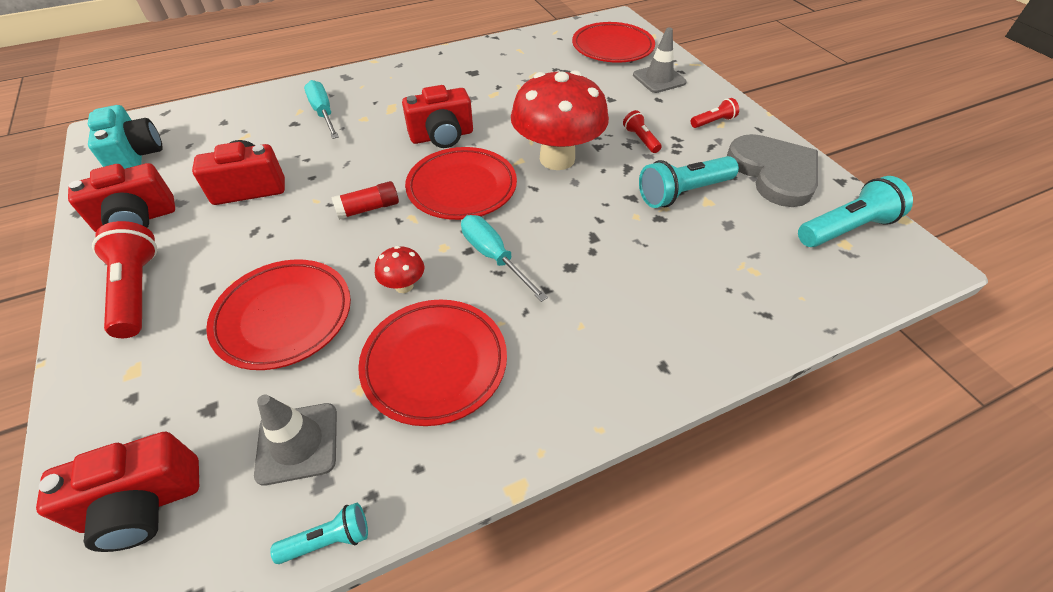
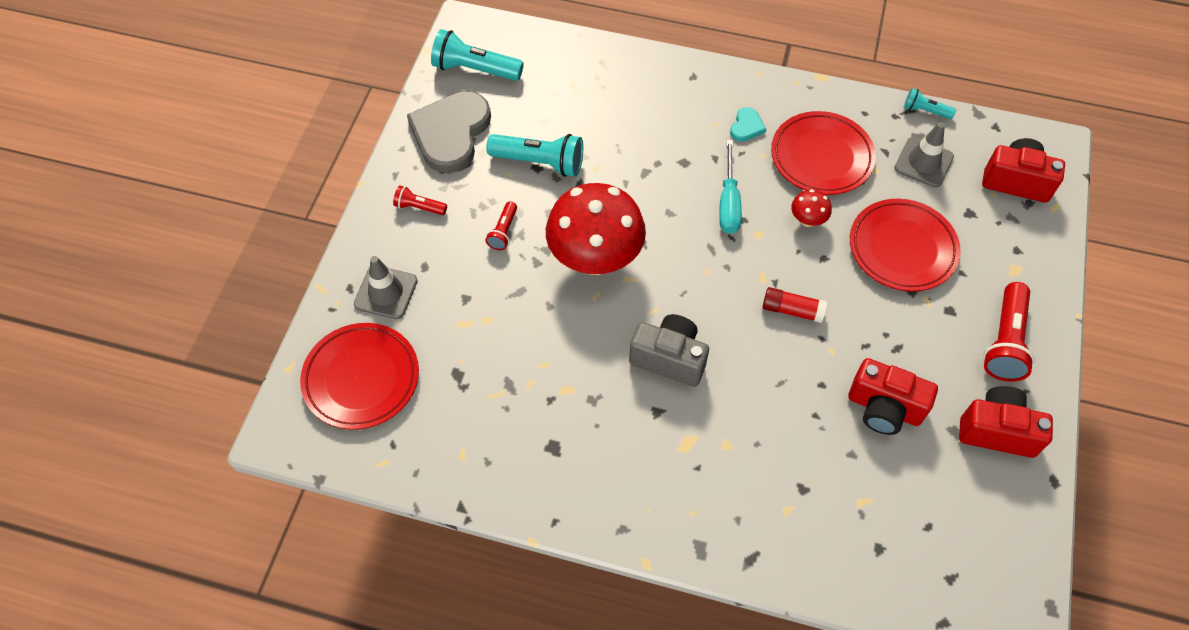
camera: 140 degrees left, 10 degrees up
turquoise camera [88,105,163,169] -> none
turquoise screwdriver [304,80,339,139] -> none
red camera [402,85,473,148] -> grey camera [629,314,709,387]
red plate [405,147,517,220] -> none
none -> turquoise heart [730,107,766,142]

